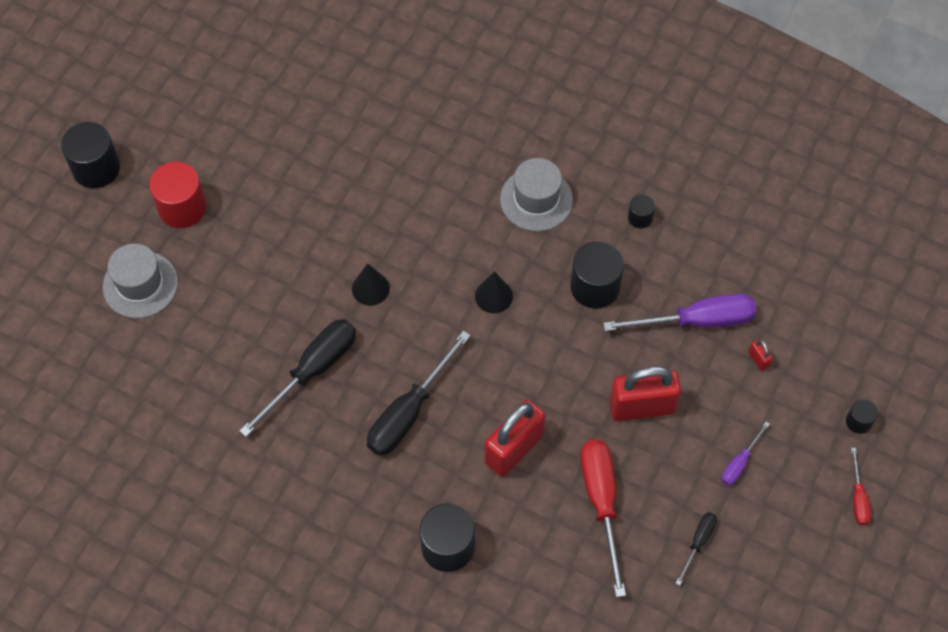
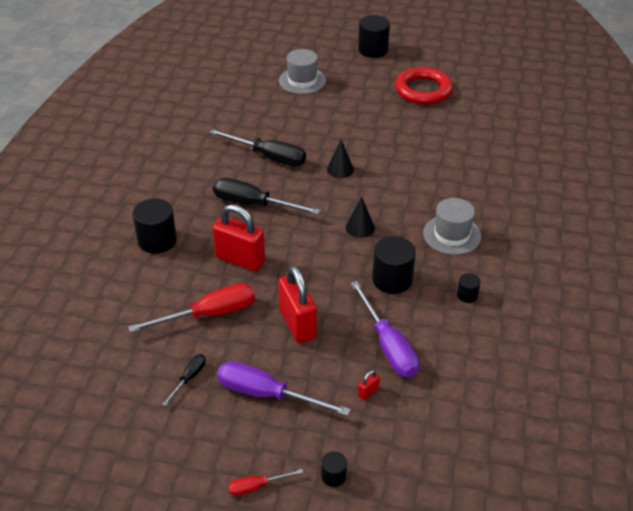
camera: 75 degrees right, 20 degrees down
red cylinder [149,162,207,228] -> none
black screwdriver [676,512,717,586] -> black screwdriver turned 75 degrees counterclockwise [162,354,206,406]
purple screwdriver [721,422,770,486] -> purple screwdriver [217,361,351,416], size x1.99
none -> red ring [395,67,453,105]

